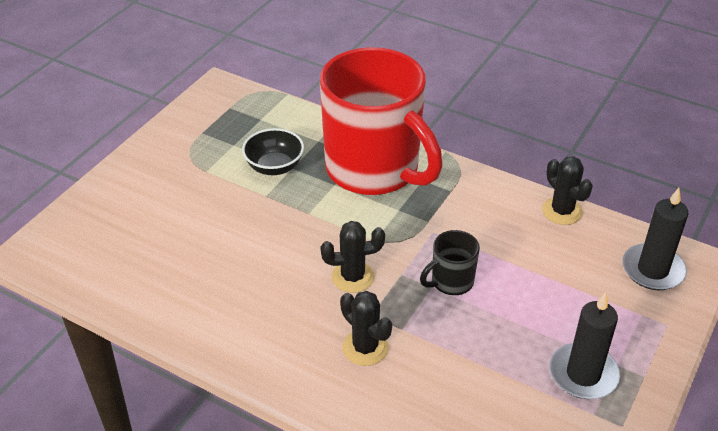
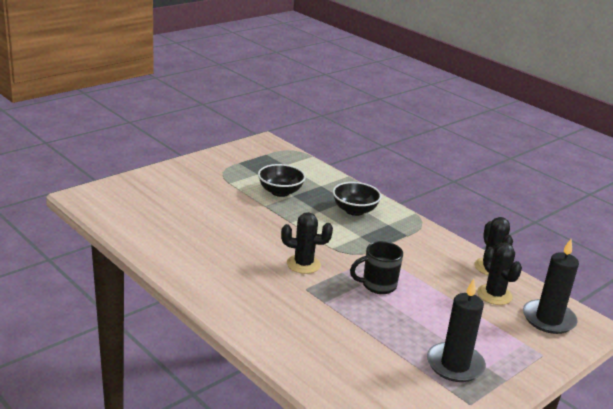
camera: 15 degrees right, 15 degrees down
red mug [320,47,443,195] -> black bowl [333,182,382,216]
black cactus [340,291,392,366] -> black cactus moved to [477,243,522,305]

